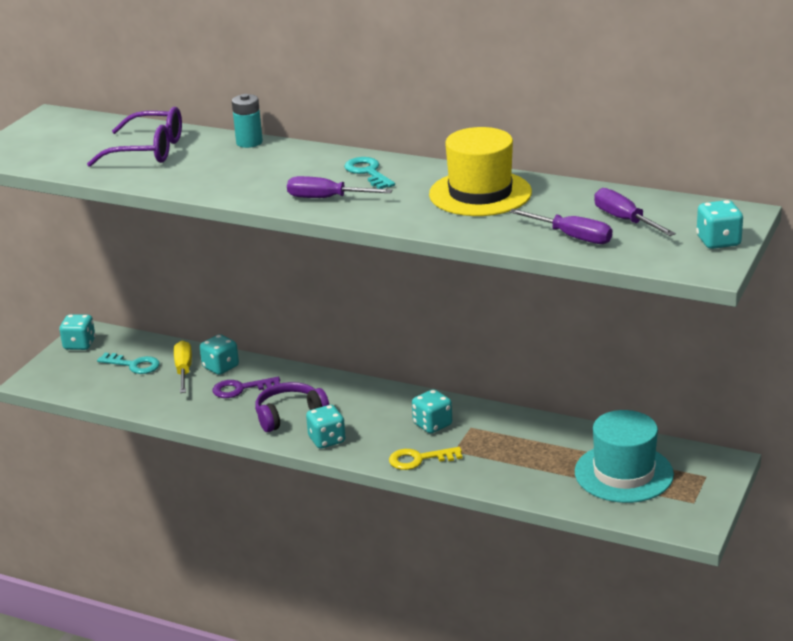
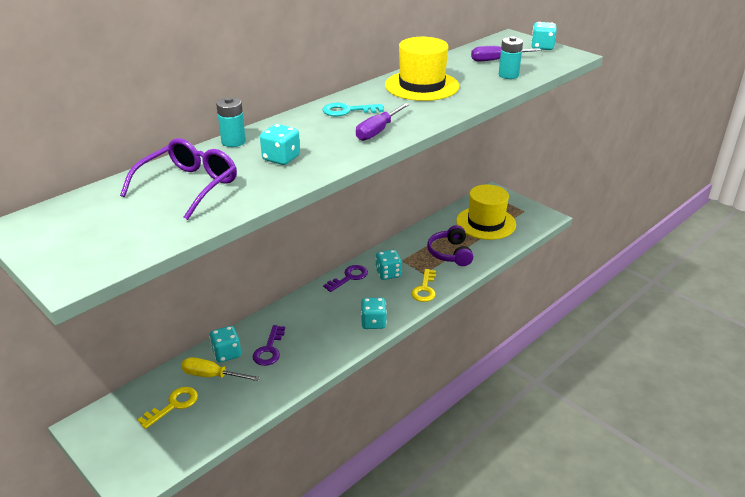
camera: 70 degrees left, 5 degrees up
turquoise dice [59,314,95,350] -> turquoise dice moved to [260,124,300,165]
turquoise key [97,353,160,374] -> yellow key [137,387,198,429]
purple headphones [255,382,329,432] -> purple headphones moved to [427,225,474,266]
purple screwdriver [509,209,612,244] -> turquoise battery [499,36,523,79]
turquoise hat [575,410,674,503] -> yellow hat [456,185,516,240]
none -> purple key [323,265,368,292]

